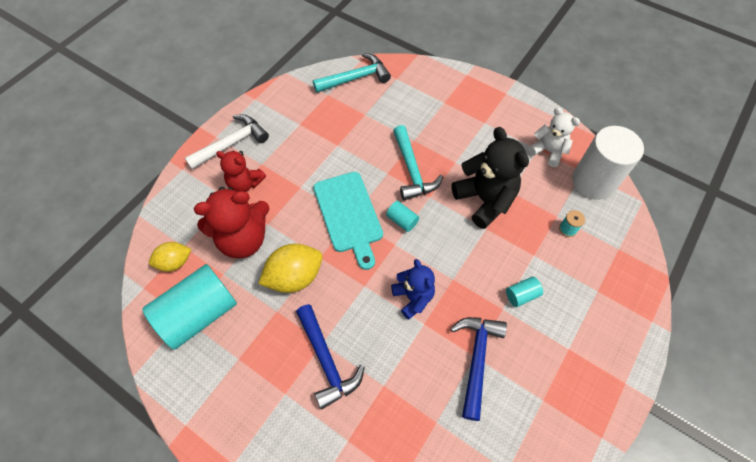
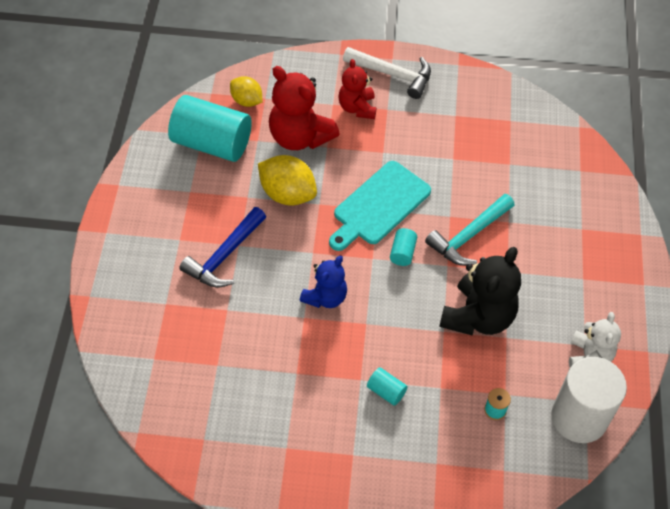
camera: 60 degrees right, 5 degrees down
turquoise hammer [313,53,391,93] -> none
blue hammer [451,317,507,421] -> none

